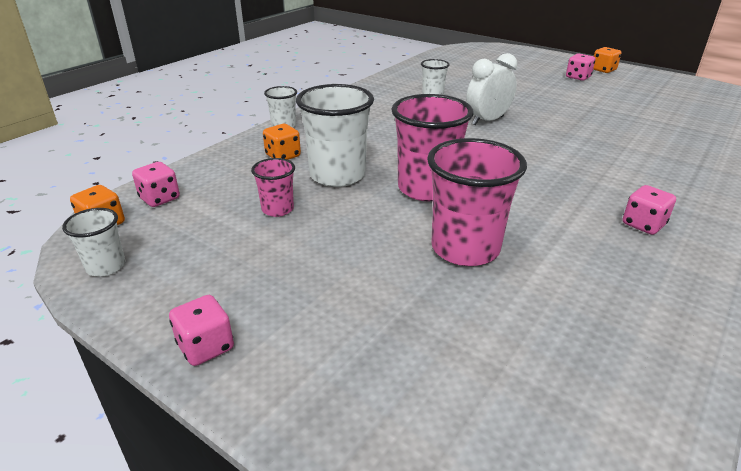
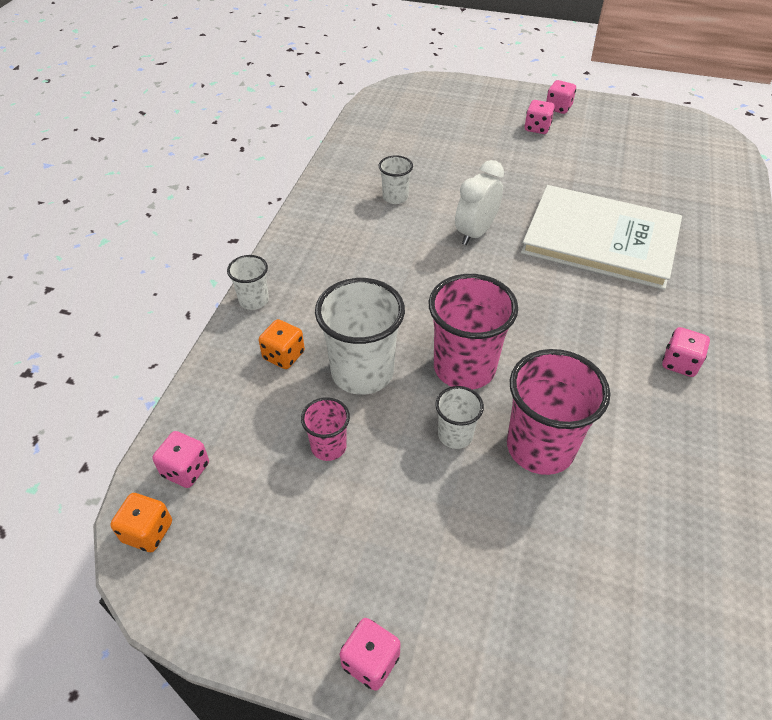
camera: 20 degrees left, 15 degrees up
white cup [62,208,125,277] -> white cup moved to [435,386,484,449]
orange dice [593,47,621,73] -> pink dice [546,80,576,114]
none -> white book [521,185,682,290]

